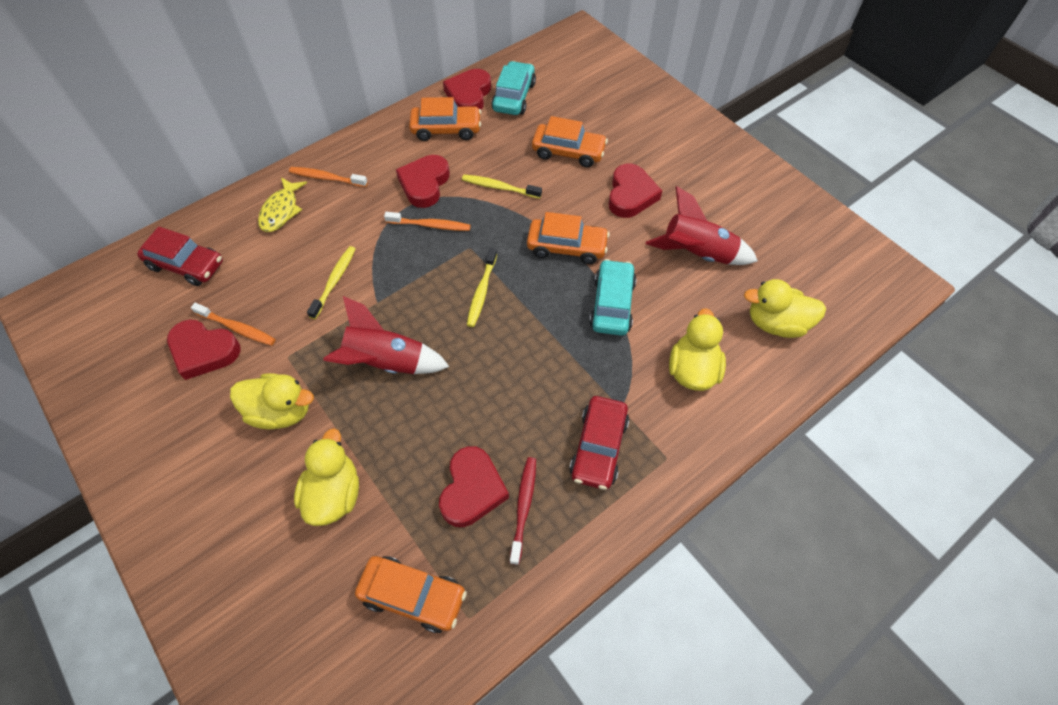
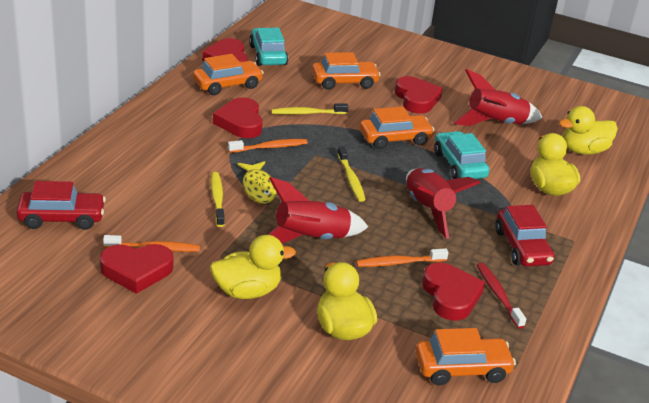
camera: 30 degrees left, 25 degrees down
yellow fish [258,178,307,232] -> yellow fish moved to [238,161,277,204]
orange toothbrush [289,167,368,187] -> orange toothbrush moved to [356,248,448,267]
none -> red rocket [406,168,480,239]

